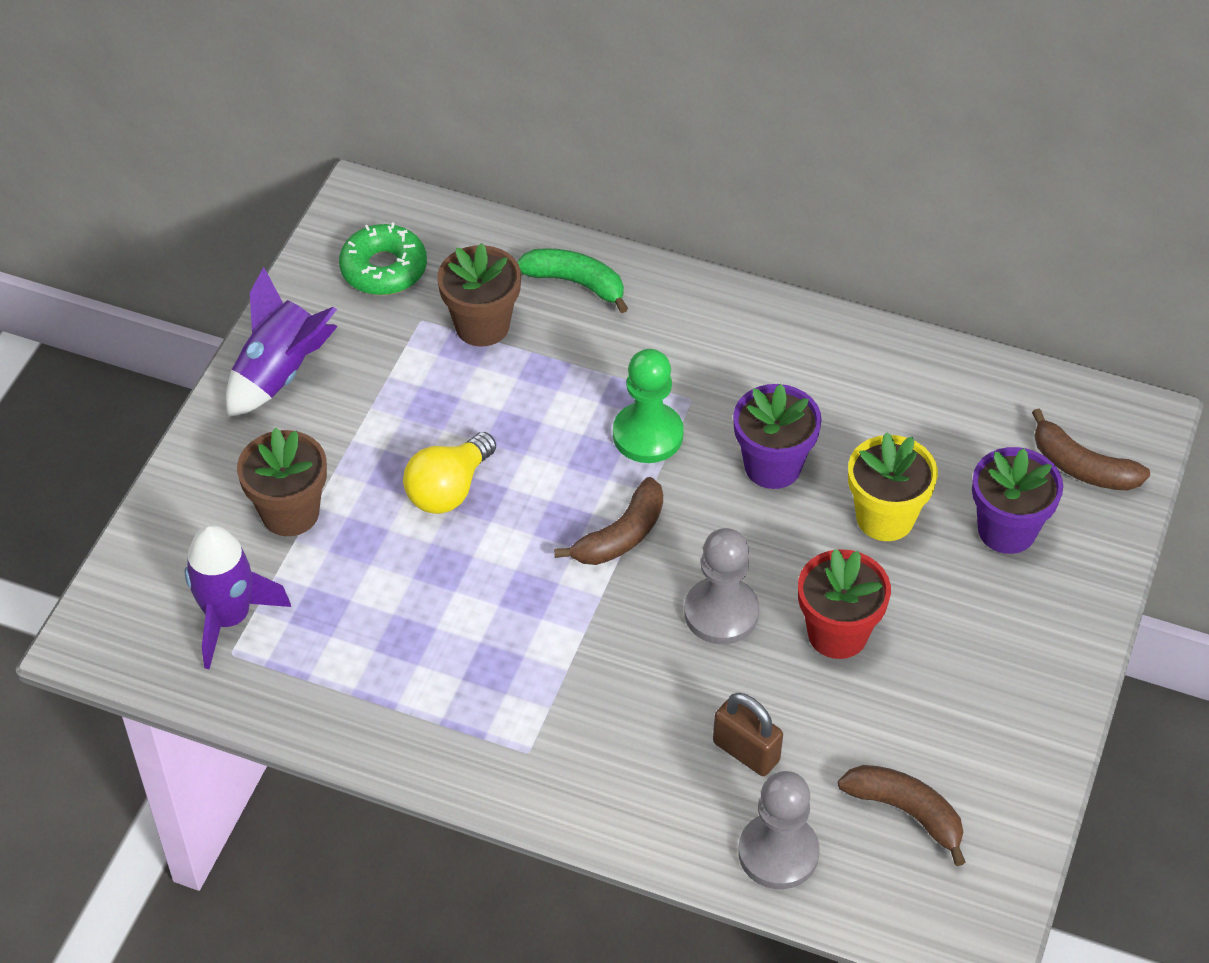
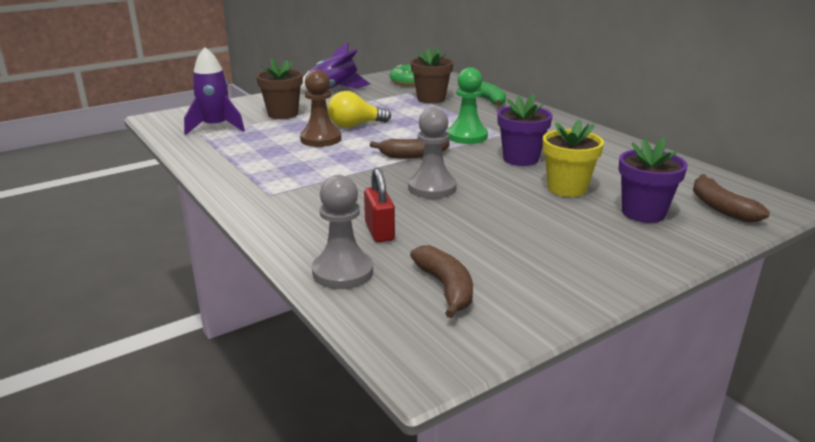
camera: 35 degrees right, 25 degrees down
brown padlock [713,693,783,776] -> red padlock [364,168,395,242]
red flower pot [798,549,891,659] -> none
none -> brown pawn [300,69,341,147]

